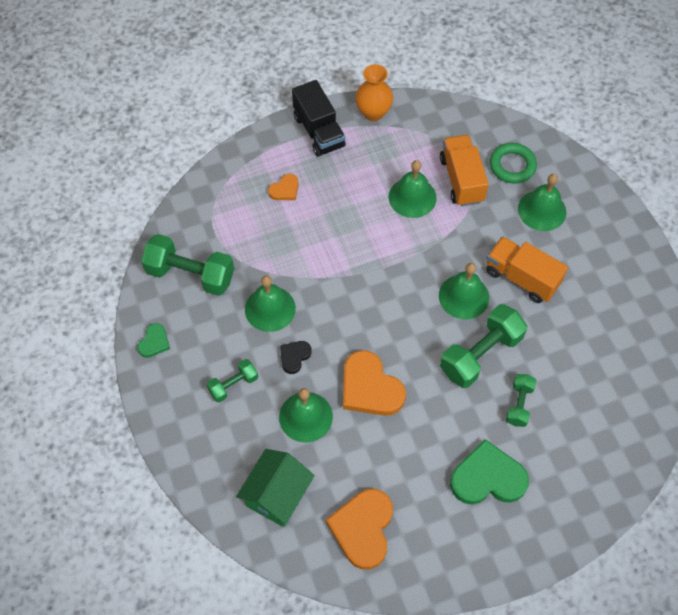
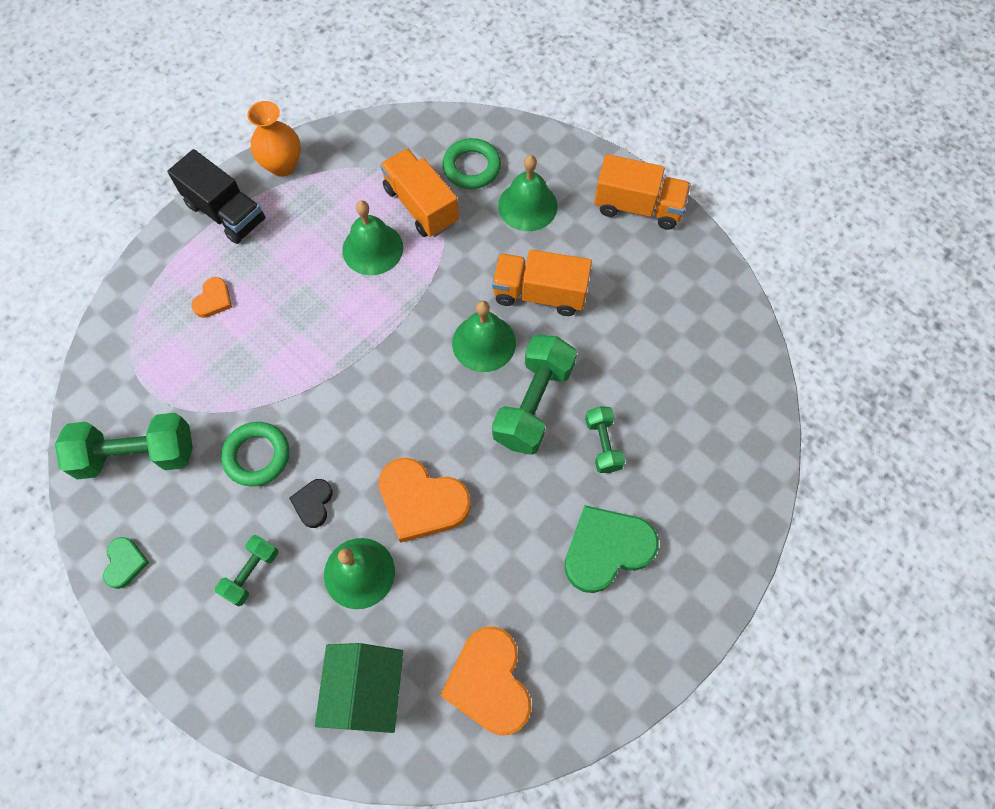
camera: 25 degrees left, 5 degrees up
green bell [245,276,296,332] -> green ring [221,422,289,486]
none -> orange truck [594,154,691,230]

